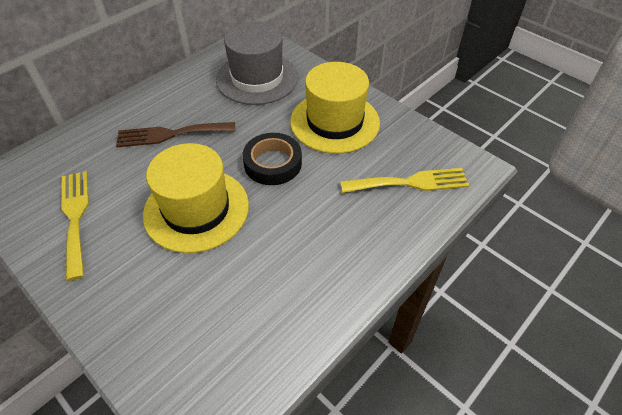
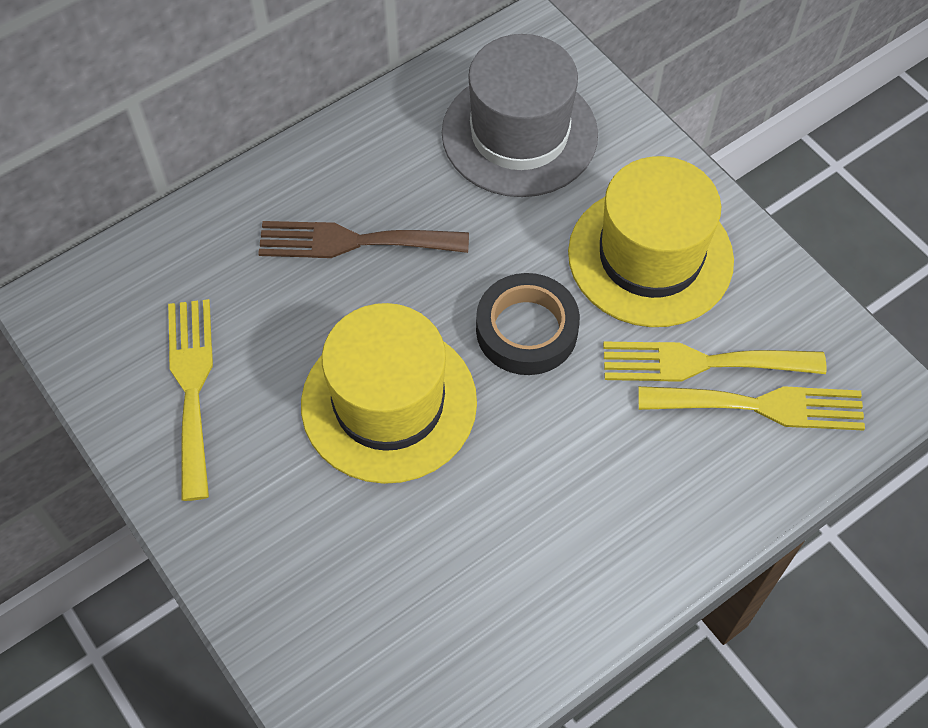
camera: 10 degrees right, 10 degrees up
none -> yellow fork [603,342,827,382]

